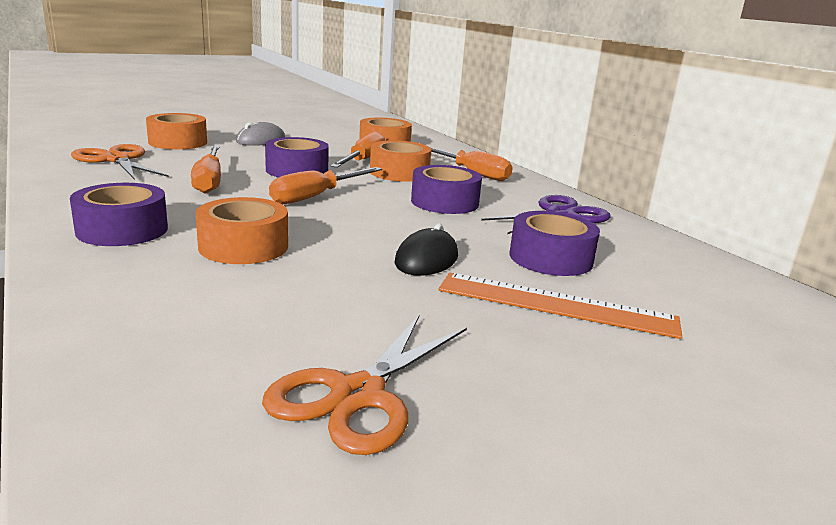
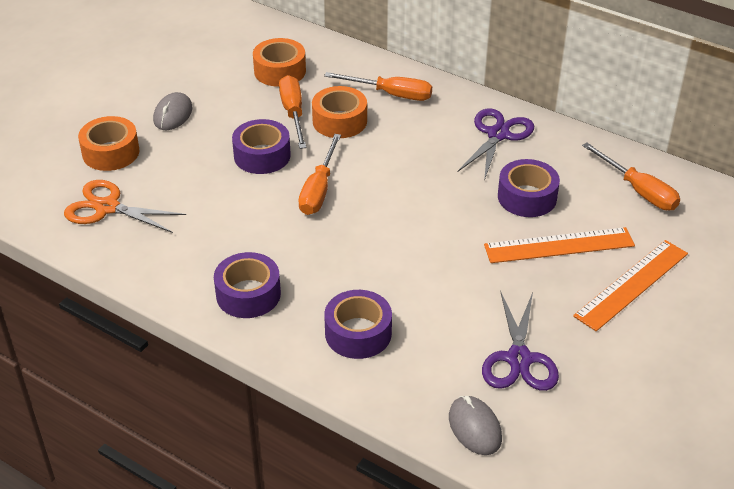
camera: 25 degrees left, 20 degrees up
orange screwdriver [191,146,221,194] -> orange screwdriver moved to [582,143,680,210]
orange tape [196,197,288,264] -> none
orange scissors [262,315,467,455] -> purple scissors [482,292,559,391]
black mouse [395,224,458,276] -> none
purple tape [411,165,482,214] -> purple tape moved to [324,290,392,359]
none -> grey mouse [449,396,502,455]
none -> orange ruler [573,240,688,331]

